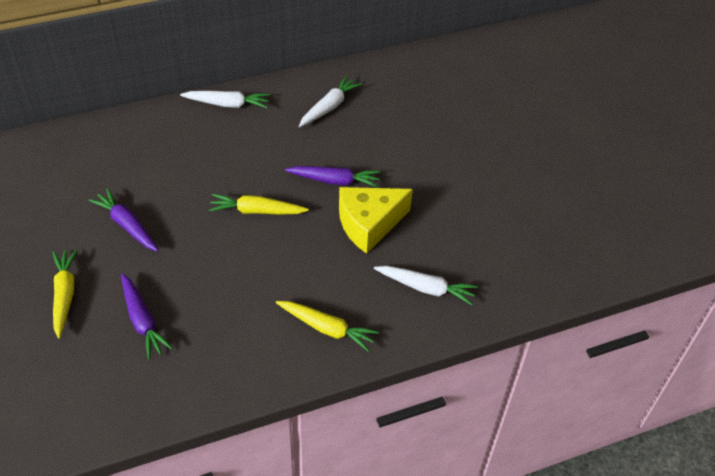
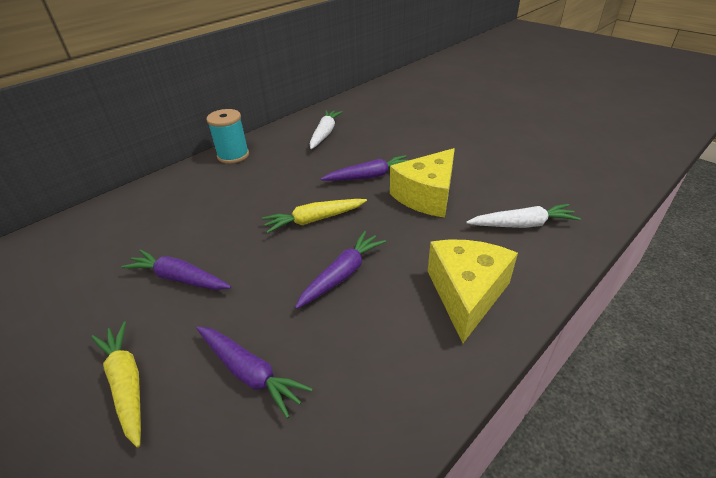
camera: 20 degrees left, 10 degrees down
white carrot [180,91,270,108] -> turquoise spool [206,109,249,164]
yellow carrot [276,301,379,352] -> yellow cheese [428,240,518,343]
none -> purple carrot [295,231,386,309]

